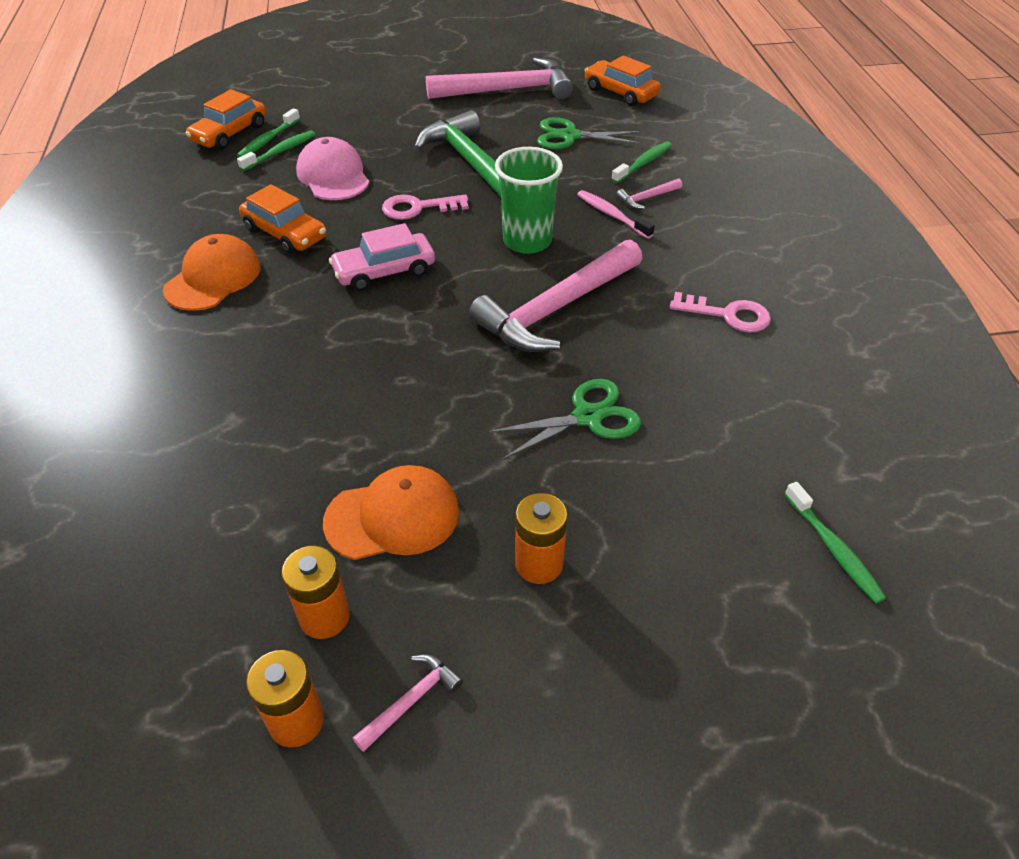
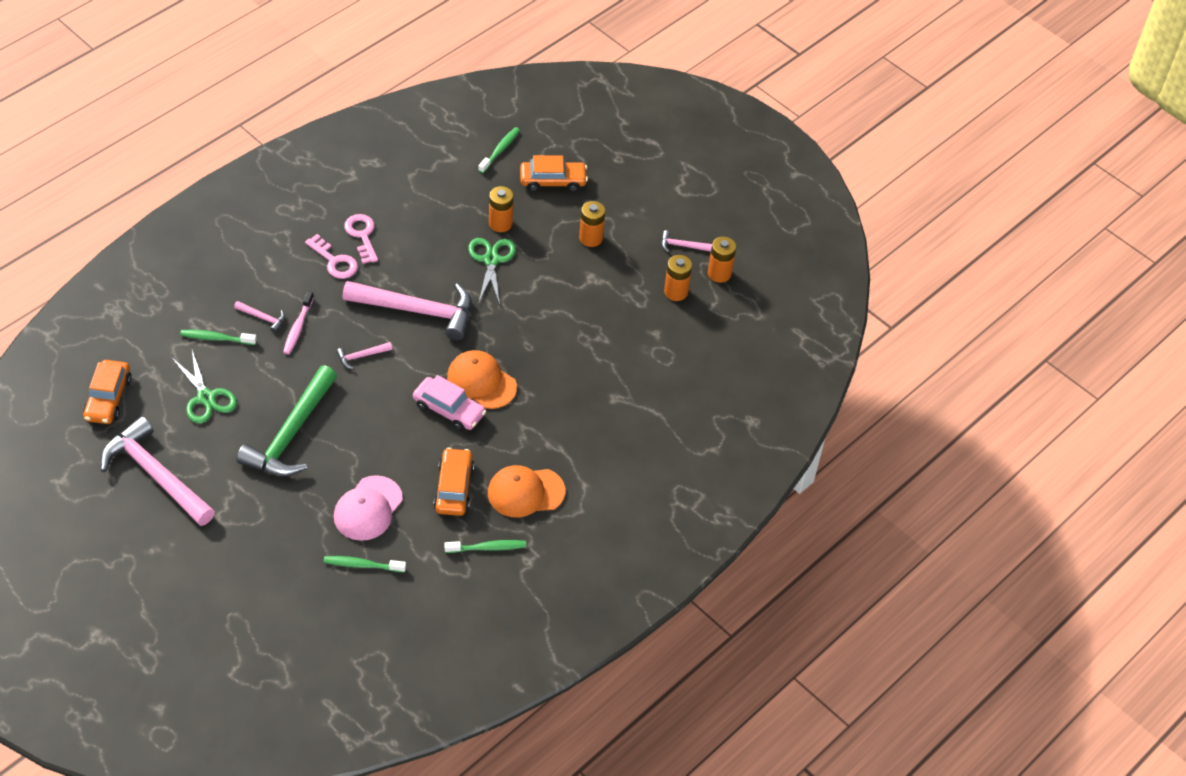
camera: 130 degrees left, 5 degrees up
orange car [185,89,266,150] -> orange car moved to [520,155,588,192]
green toothbrush [237,108,300,158] -> green toothbrush moved to [444,540,526,553]
orange cap [323,465,459,560] -> orange cap moved to [447,350,517,409]
pink key [382,194,469,220] -> pink key moved to [305,234,358,279]
green scissors [488,379,641,460] -> green scissors turned 60 degrees clockwise [468,238,516,305]
green cup [495,147,563,254] -> pink hammer [336,342,392,369]
none -> orange battery [489,186,514,232]

